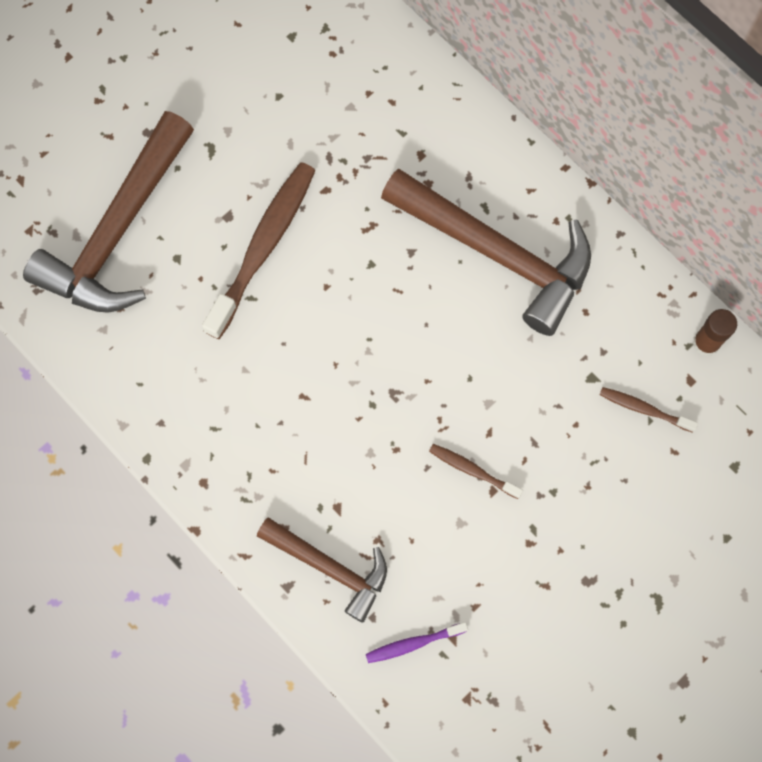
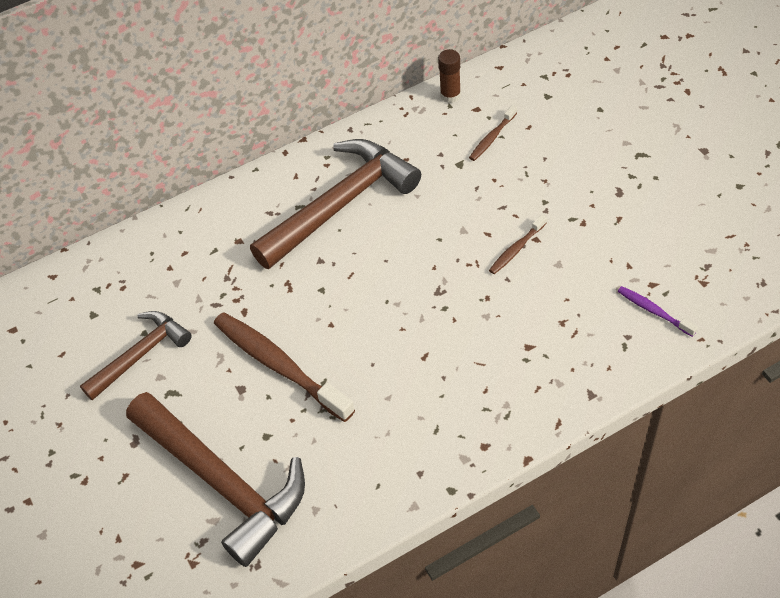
camera: 70 degrees left, 20 degrees down
brown hammer [257,517,387,622] -> brown hammer moved to [80,311,192,400]
purple toothbrush [366,622,468,663] -> purple toothbrush turned 135 degrees clockwise [618,286,698,337]

